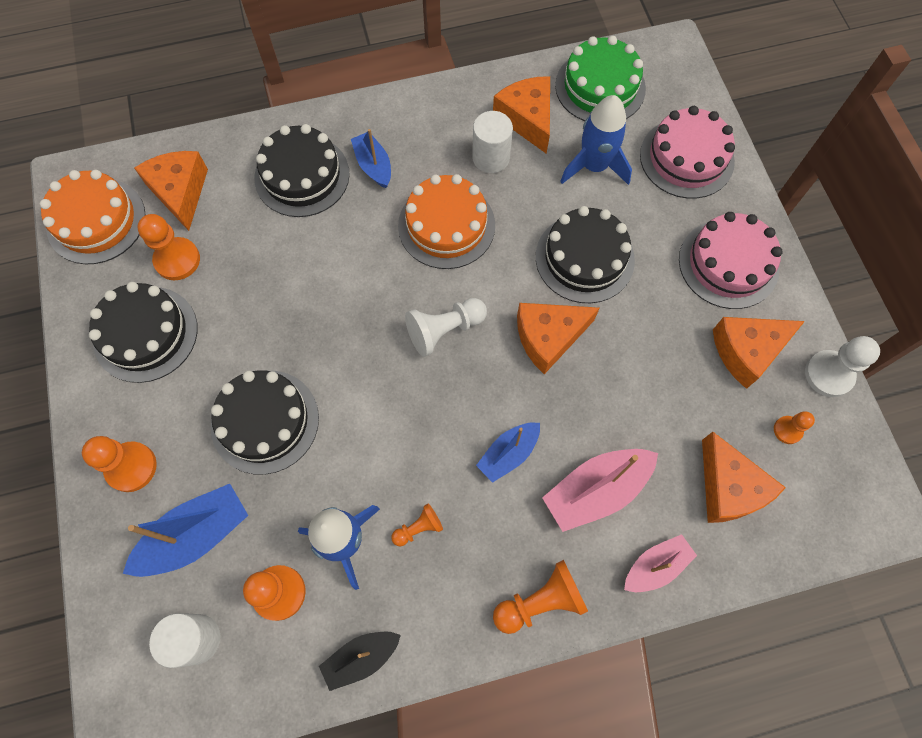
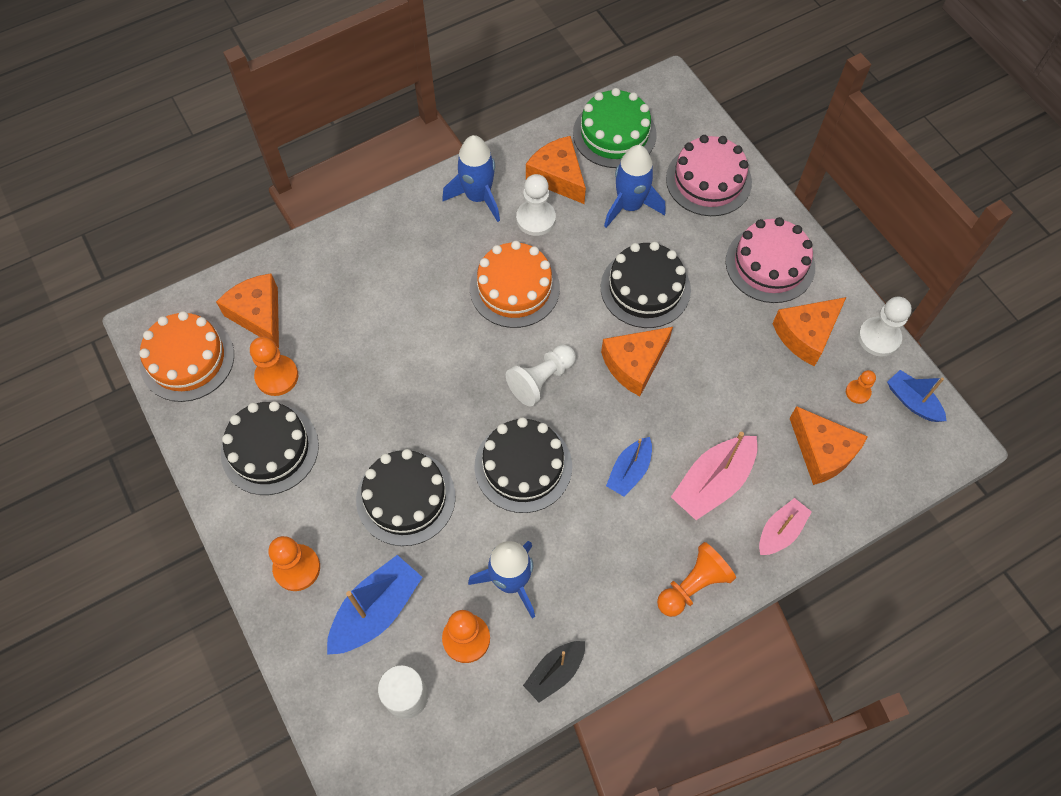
camera: 15 degrees left, 5 degrees down
black cake [254,124,350,217] -> black cake moved to [474,417,572,513]
blue boat [351,129,391,188] -> blue boat moved to [887,370,946,422]
orange pawn [391,504,443,546] -> none
white cylinder [472,111,513,173] -> white pawn [516,174,556,236]
none -> blue rocket [442,135,500,222]

